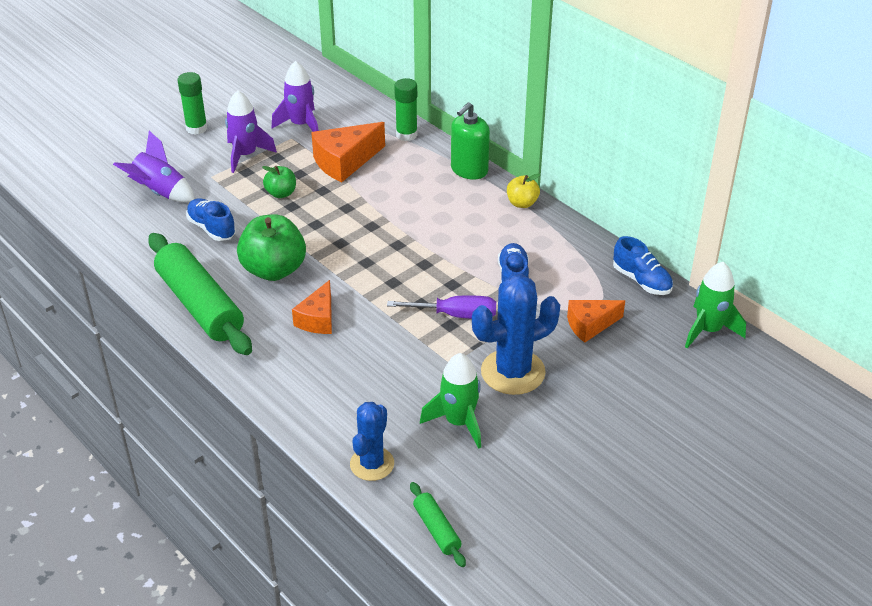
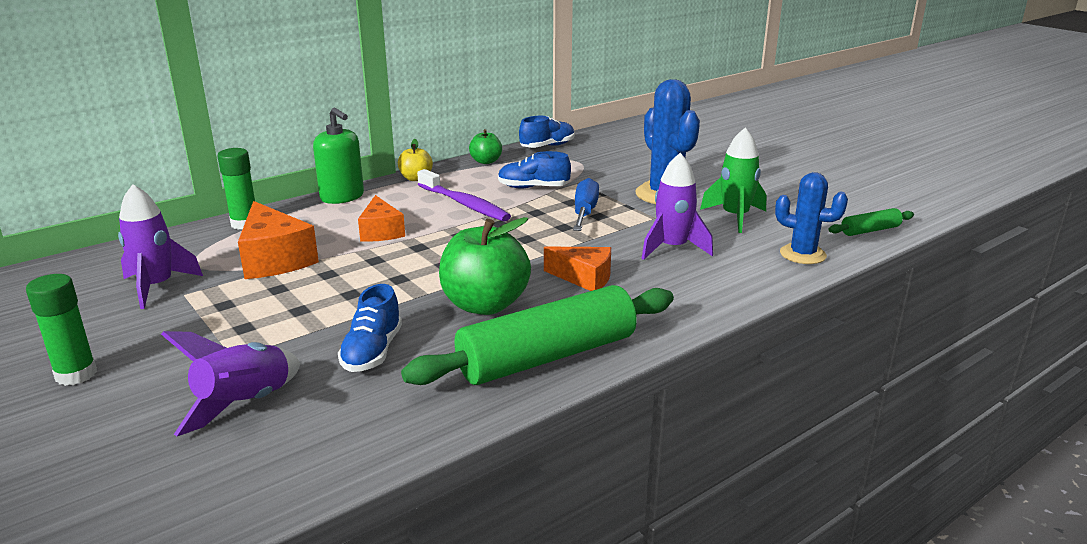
camera: 85 degrees left, 15 degrees down
blue shoe [186,198,236,241] -> blue shoe turned 45 degrees counterclockwise [338,284,402,372]
purple rocket [225,90,277,173] -> purple rocket moved to [642,153,713,260]
green apple [262,166,296,198] -> green apple moved to [469,129,502,164]
purple screwdriver [387,296,496,319] -> blue screwdriver [573,178,599,231]
orange cheese [567,300,625,343] -> orange cheese moved to [358,195,405,242]
green rocket [685,262,746,348] -> none
none -> purple toothbrush [417,169,511,221]

